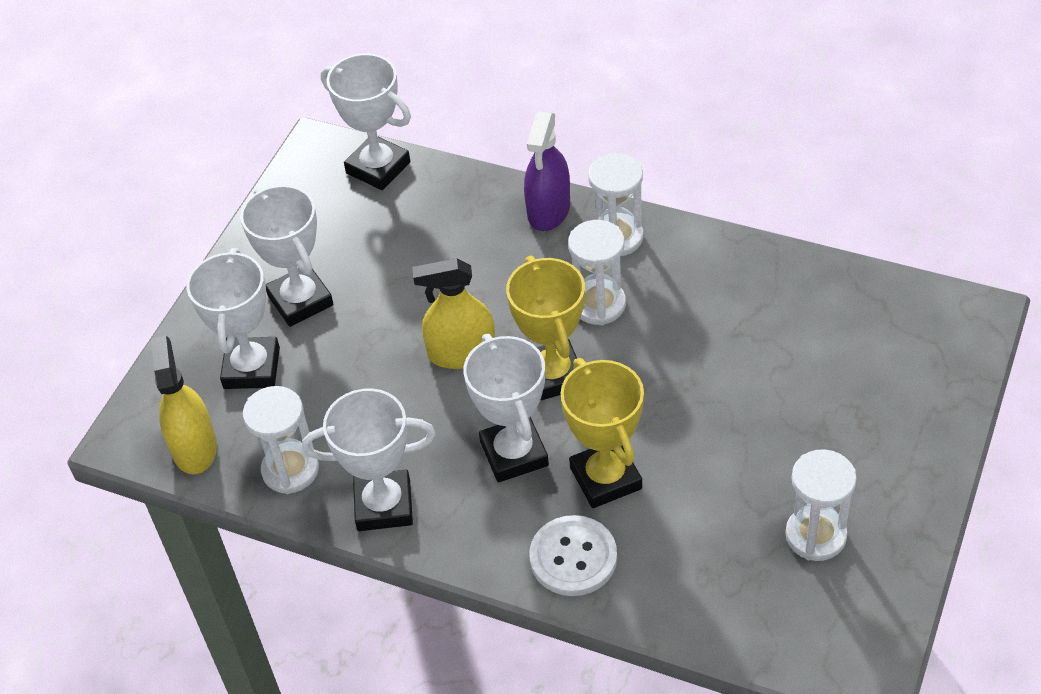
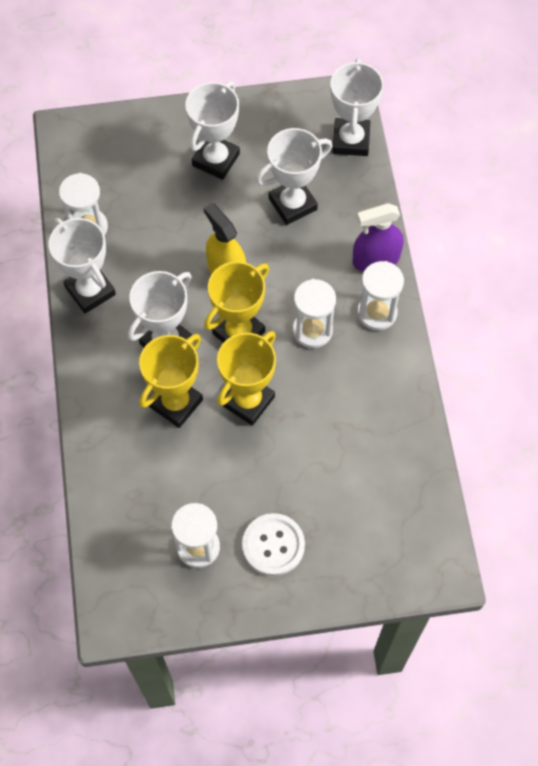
camera: 55 degrees right, 15 degrees up
yellow spray bottle [151,336,217,474] -> none
white trophy [187,248,280,389] -> white trophy moved to [256,128,332,225]
white button [529,515,617,596] -> white button moved to [242,513,305,576]
none -> yellow trophy [217,331,276,426]

